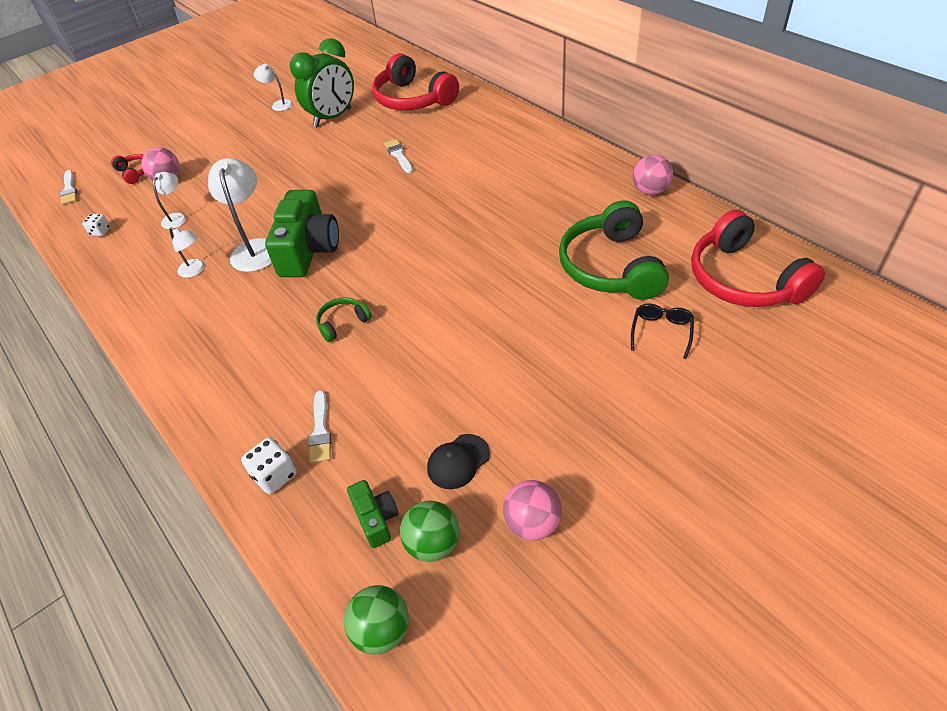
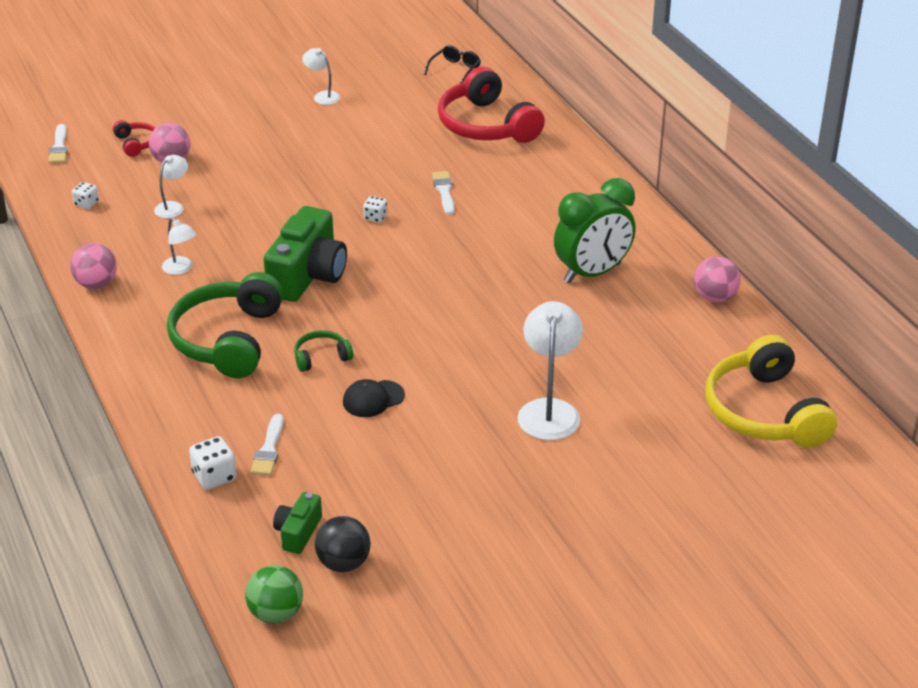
camera: 10 degrees right, 10 degrees down
white lamp [208,158,272,272] -> white lamp moved to [518,301,583,440]
green clock [290,38,354,127] -> green clock moved to [554,178,636,284]
green camera [347,480,399,548] -> green camera turned 150 degrees counterclockwise [273,492,322,554]
green ball [400,501,460,562] -> black ball [315,516,371,572]
black cap [427,434,490,489] -> black cap moved to [343,379,405,417]
pink ball [503,480,562,540] -> pink ball moved to [70,243,117,289]
green headphones [559,200,669,300] -> green headphones moved to [167,272,284,378]
black glasses [631,304,694,359] -> black glasses moved to [424,45,481,84]
red headphones [691,210,825,307] -> yellow headphones [706,335,837,448]
none -> white dice [363,196,387,223]

